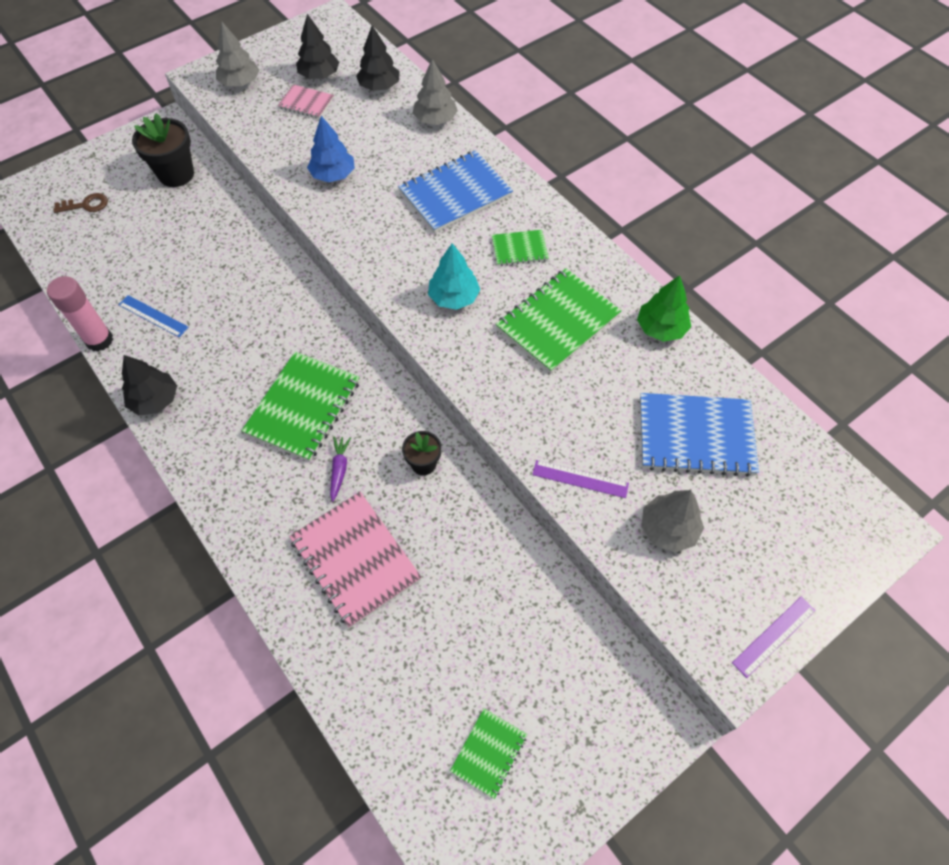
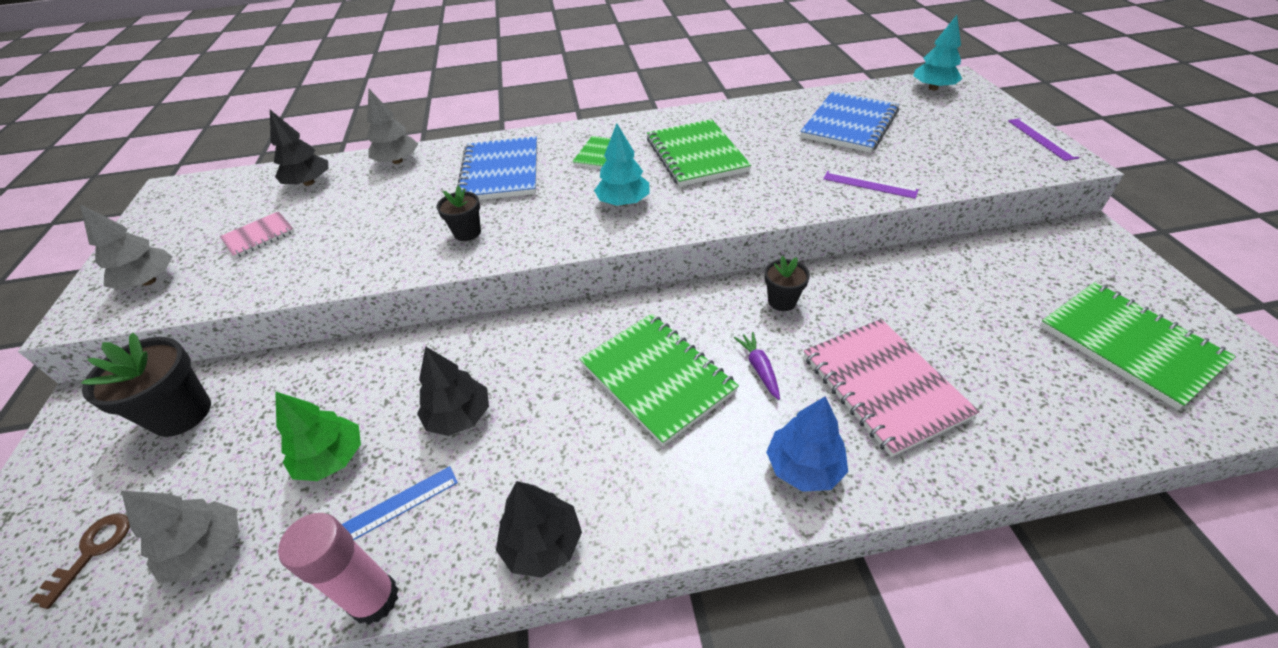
camera: 60 degrees left, 15 degrees down
pink notebook [289,492,422,628] -> pink notebook turned 75 degrees clockwise [804,319,980,457]
black tree [296,14,339,79] -> black tree moved to [417,346,489,436]
blue tree [307,116,355,182] -> blue tree moved to [766,396,848,492]
purple carrot [330,437,351,502] -> purple carrot turned 45 degrees clockwise [734,332,780,400]
green notebook [450,708,527,799] -> green notebook [1040,282,1236,410], size x1.87
purple ruler [532,460,629,498] -> purple ruler turned 75 degrees clockwise [823,171,919,199]
green tree [637,275,691,342] -> green tree moved to [275,391,361,481]
grey tree [641,490,704,553] -> grey tree moved to [121,491,239,583]
none -> black flower pot [437,185,481,241]
none -> turquoise tree [913,15,962,90]

